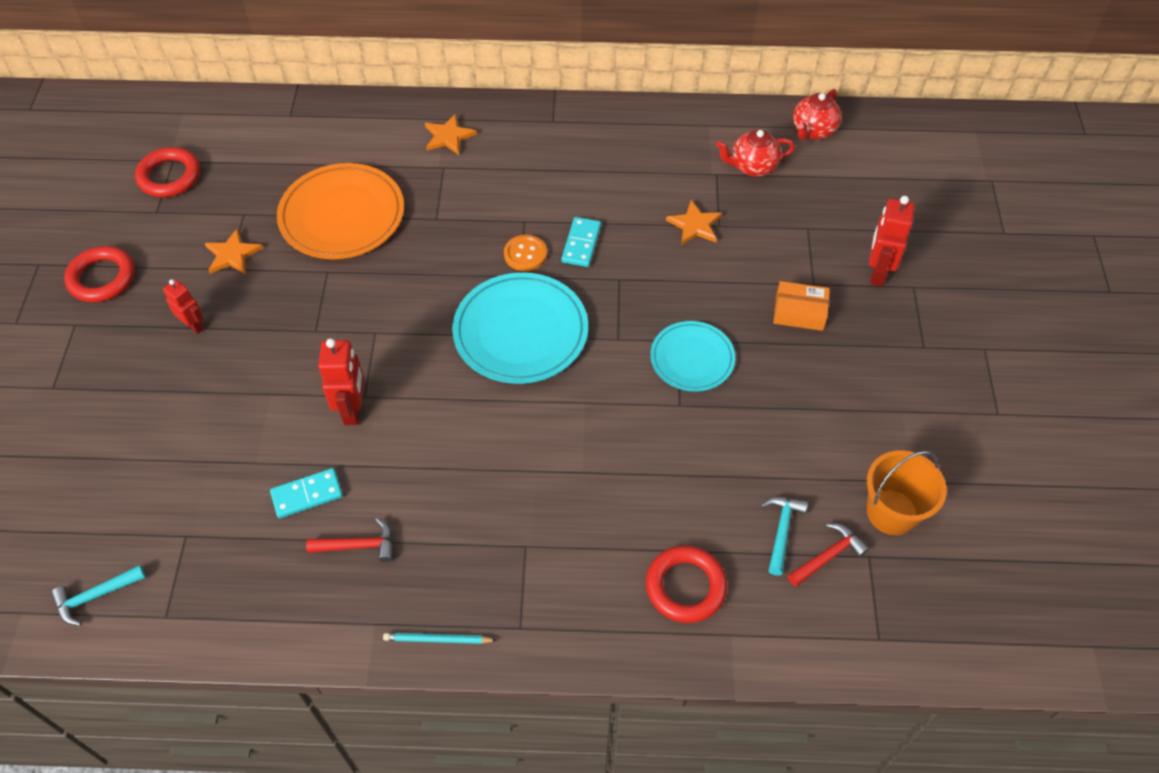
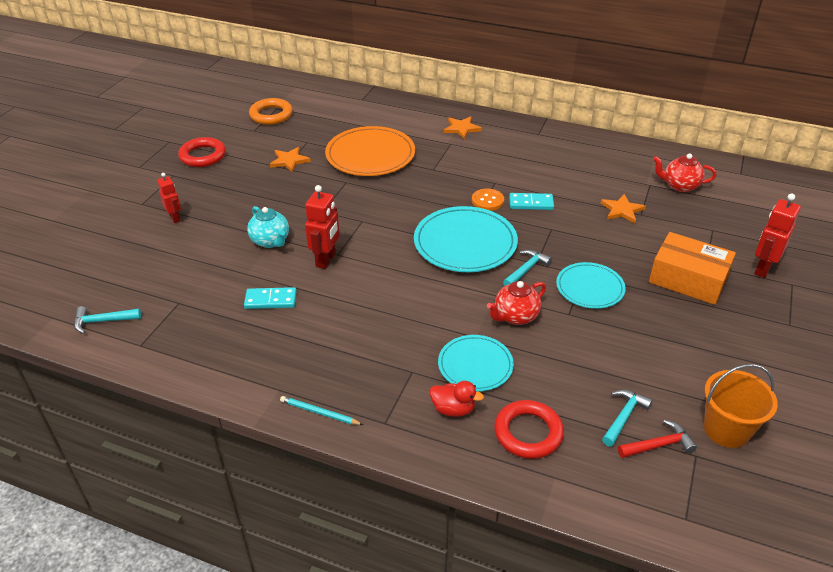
camera: 20 degrees right, 15 degrees down
red ring [135,147,200,197] -> orange ring [249,98,293,125]
red robot [163,279,204,334] -> red robot moved to [157,173,181,223]
red hammer [306,518,393,562] -> none
turquoise domino [562,217,601,267] -> turquoise domino turned 60 degrees clockwise [509,193,554,210]
orange box [773,281,830,331] -> orange box [649,232,736,305], size x1.64
red teapot [793,89,841,140] -> red teapot moved to [487,281,546,325]
none -> turquoise teapot [247,206,289,248]
none -> red duck [430,381,484,417]
none -> turquoise plate [438,335,514,392]
none -> turquoise hammer [503,249,552,286]

